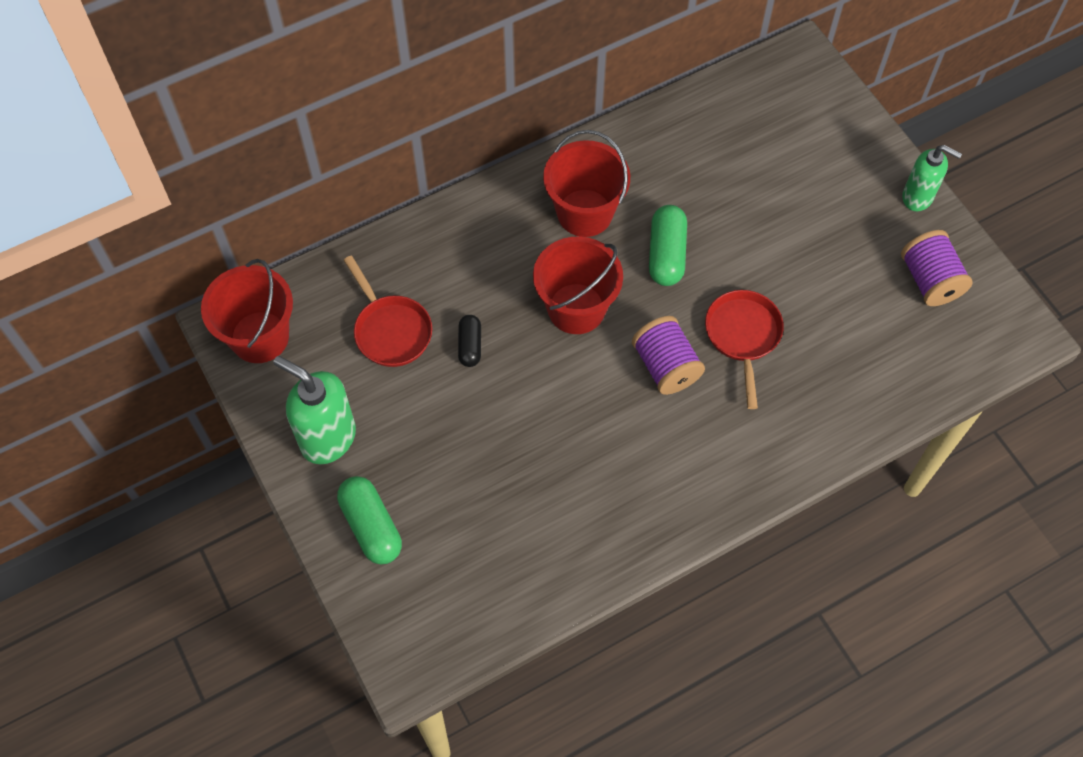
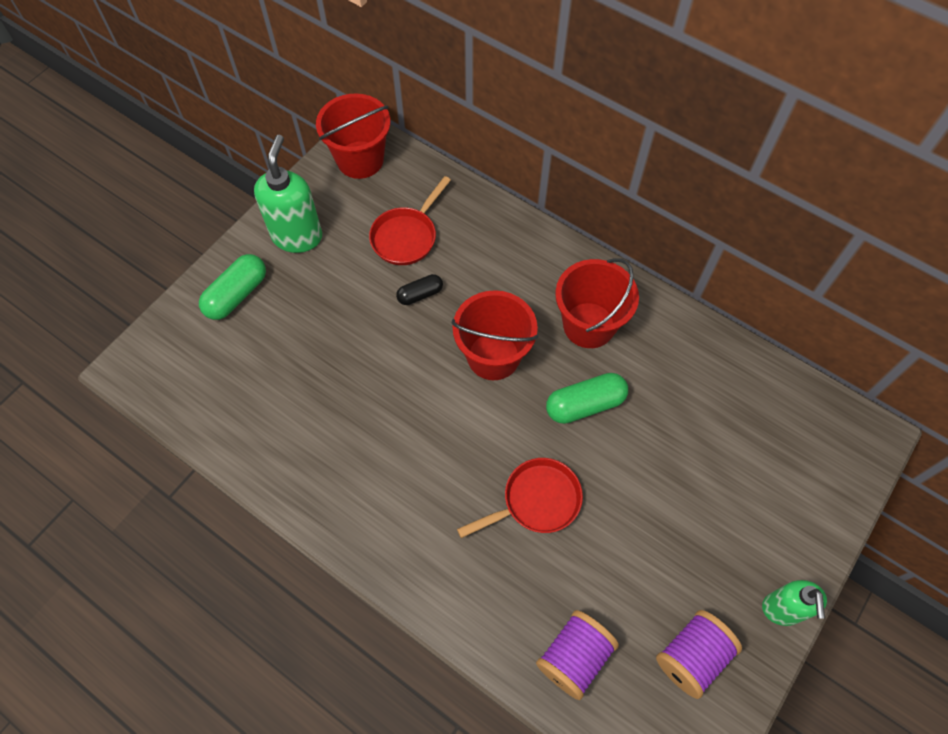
camera: 65 degrees right, 0 degrees up
purple spool [632,316,705,395] -> purple spool moved to [536,610,619,700]

